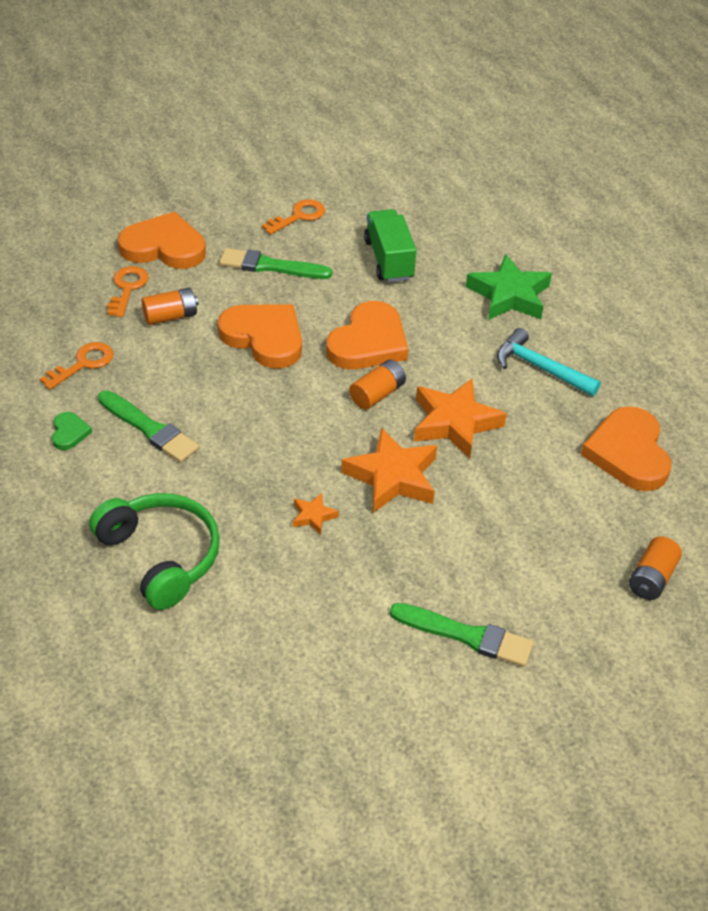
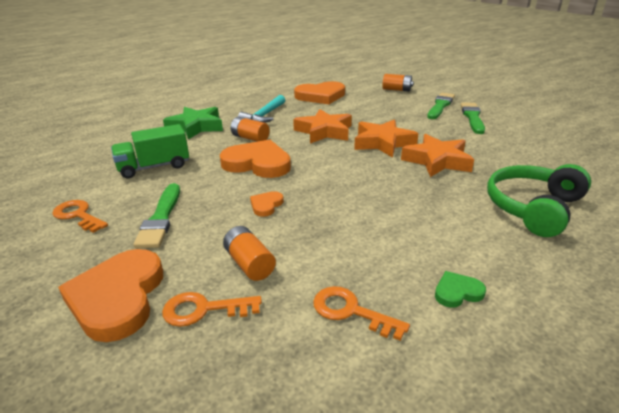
camera: 100 degrees left, 15 degrees down
green brush [98,390,199,463] -> green brush moved to [427,93,455,119]
orange heart [218,304,302,369] -> orange heart [250,191,284,217], size x0.46
orange star [293,493,339,535] -> orange star [401,134,474,177], size x2.13
orange battery [349,359,406,410] -> orange battery moved to [231,117,270,142]

